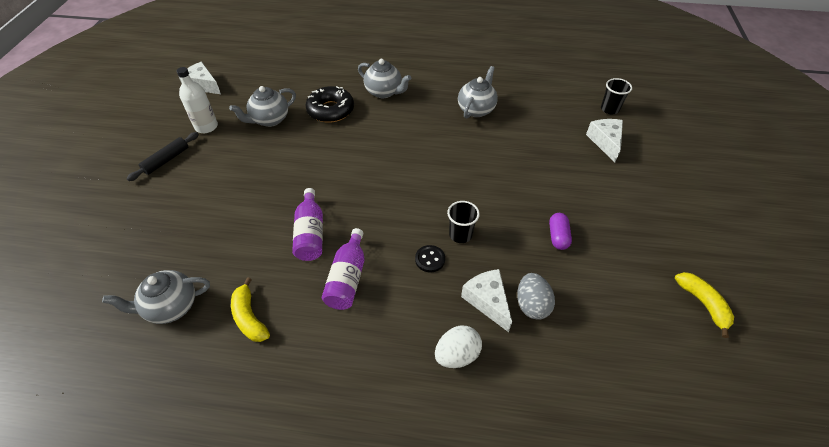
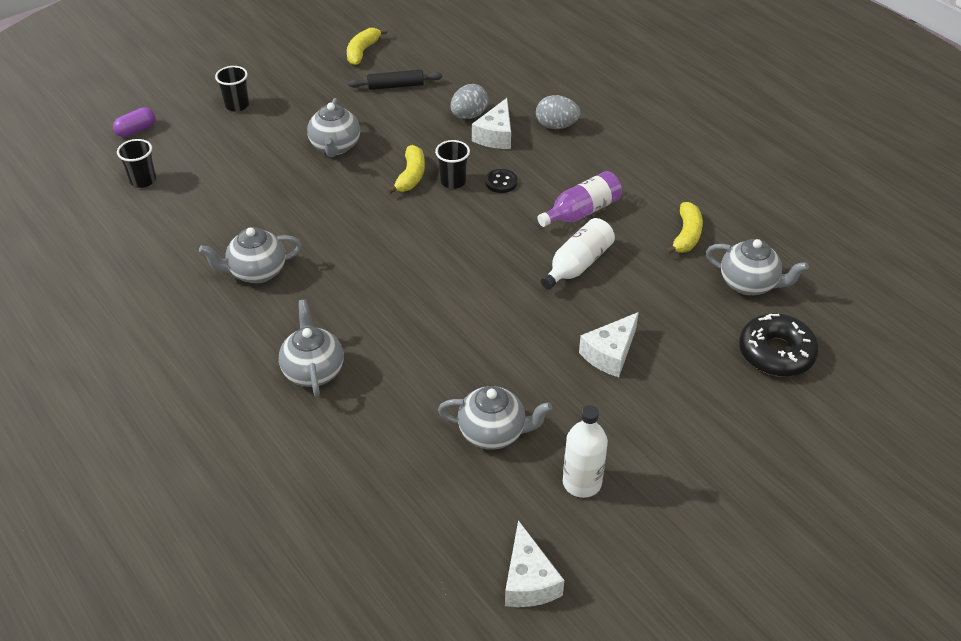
camera: 135 degrees left, 5 degrees down
black rolling pin [126,132,199,181] -> black rolling pin moved to [348,70,442,90]
purple bottle [292,188,323,261] -> white bottle [541,218,615,290]
black donut [305,86,354,123] -> black donut moved to [739,313,819,377]
white egg [435,326,482,368] -> grey egg [536,95,580,129]
purple capsule [549,213,572,250] -> purple capsule moved to [113,107,155,137]
white cheese [586,119,623,162] -> white cheese moved to [579,312,639,377]
none -> black cup [215,66,249,112]
none -> grey teapot [307,98,360,157]
none -> yellow banana [387,145,425,194]

